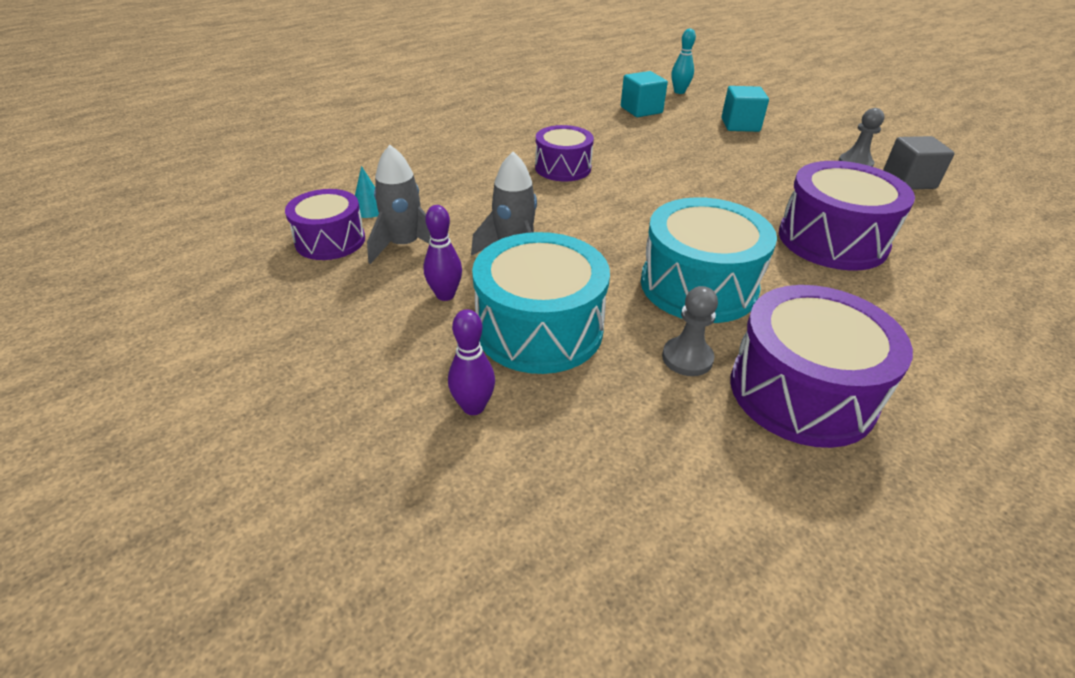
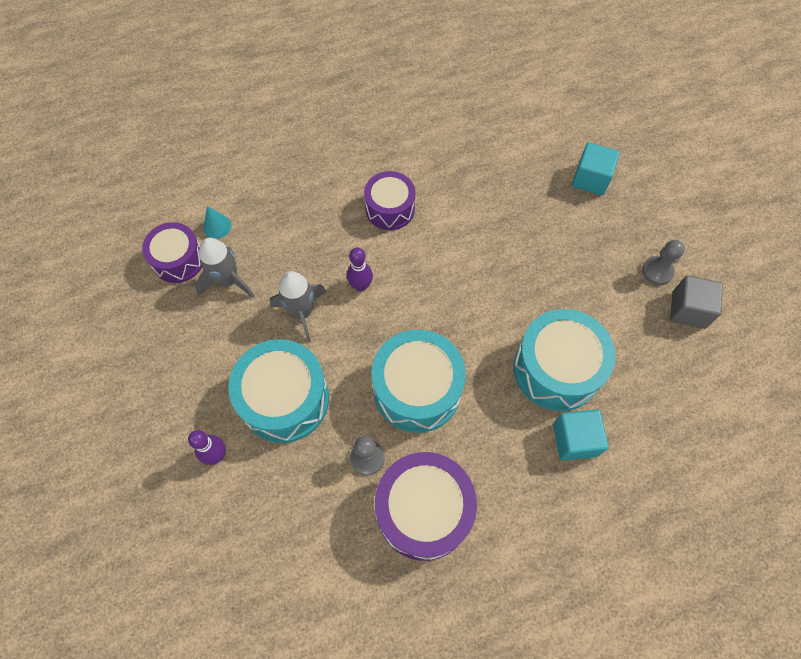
camera: 20 degrees right, 25 degrees up
purple bowling pin [424,205,462,301] -> purple bowling pin moved to [347,247,373,291]
turquoise cube [621,71,668,117] -> turquoise cube moved to [553,410,609,461]
turquoise bowling pin [671,29,696,94] -> none
purple drum [779,161,915,271] -> turquoise drum [514,309,616,411]

